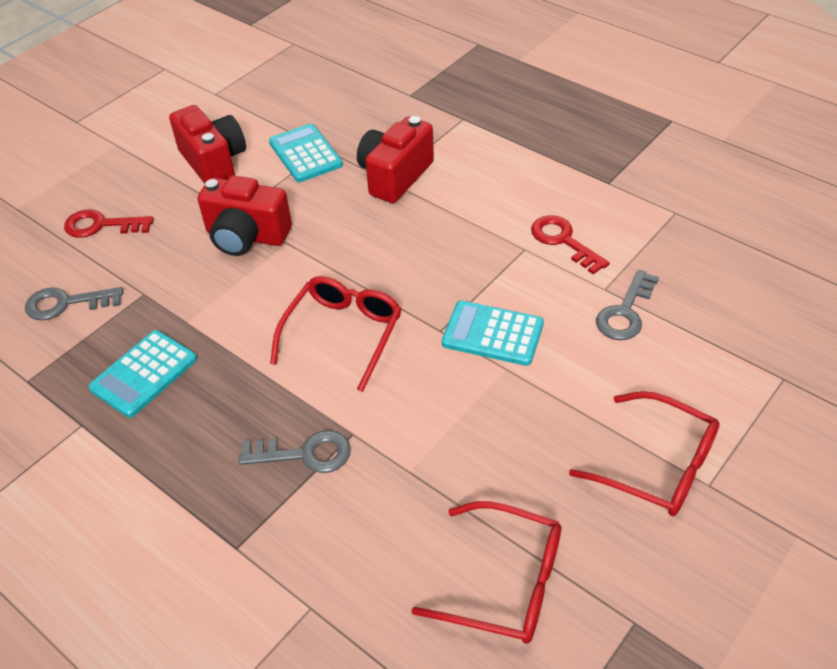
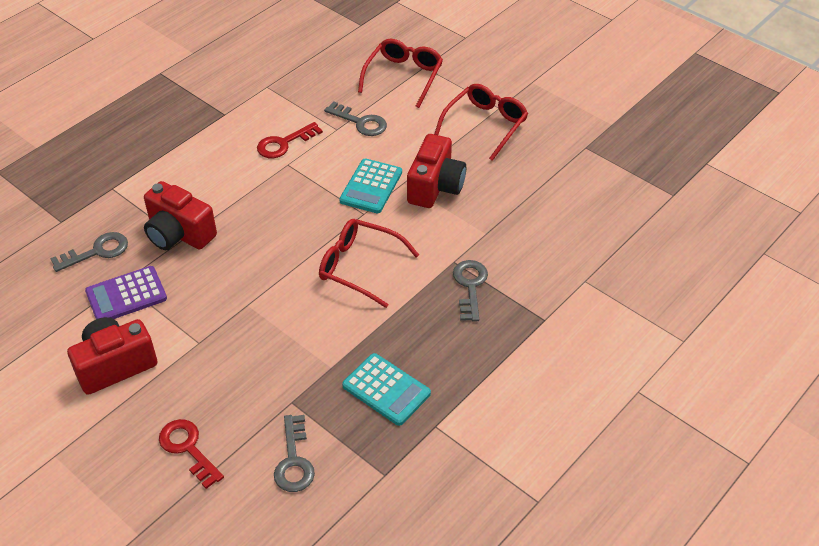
camera: 90 degrees left, 0 degrees up
red key [64,209,154,238] -> red key turned 135 degrees clockwise [159,419,224,489]
red camera [198,175,292,256] -> red camera moved to [407,134,466,208]
turquoise calculator [269,124,343,182] -> purple calculator [85,266,167,319]
red glasses [411,501,561,644] -> red glasses moved to [358,39,443,108]
none -> grey key [50,232,128,272]

